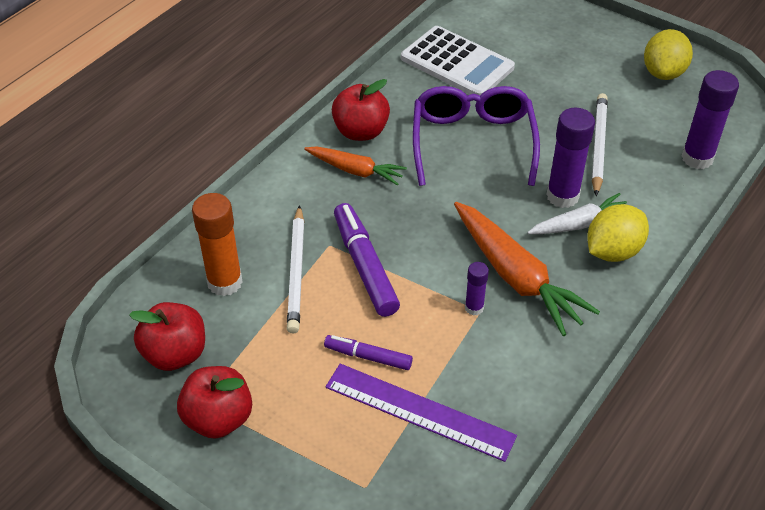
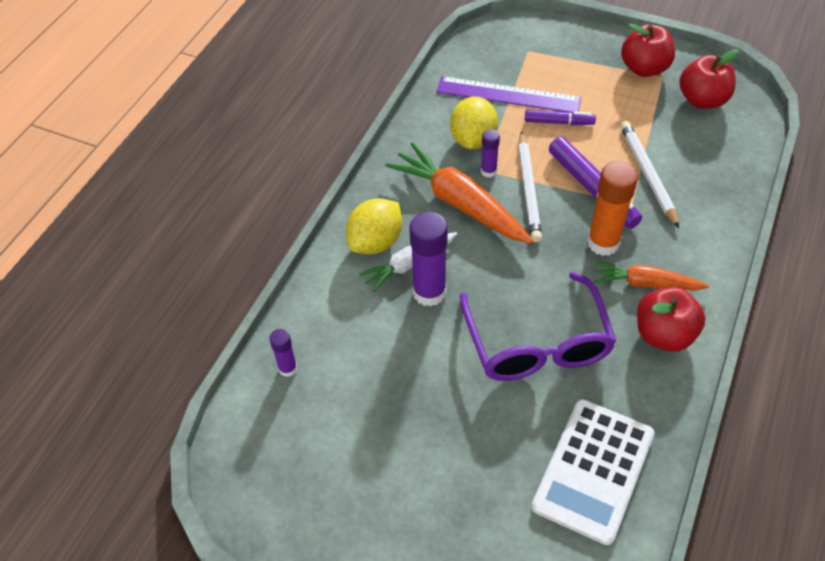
camera: 170 degrees right, 5 degrees up
orange glue stick [192,193,243,296] -> orange glue stick moved to [587,161,638,256]
white calculator [401,26,515,95] -> white calculator turned 90 degrees counterclockwise [531,399,654,545]
white pencil [592,93,608,196] -> white pencil moved to [518,131,542,243]
yellow lemon [644,29,693,80] -> yellow lemon moved to [450,96,498,149]
purple glue stick [682,70,739,169] -> purple glue stick [269,329,297,377], size x0.53

